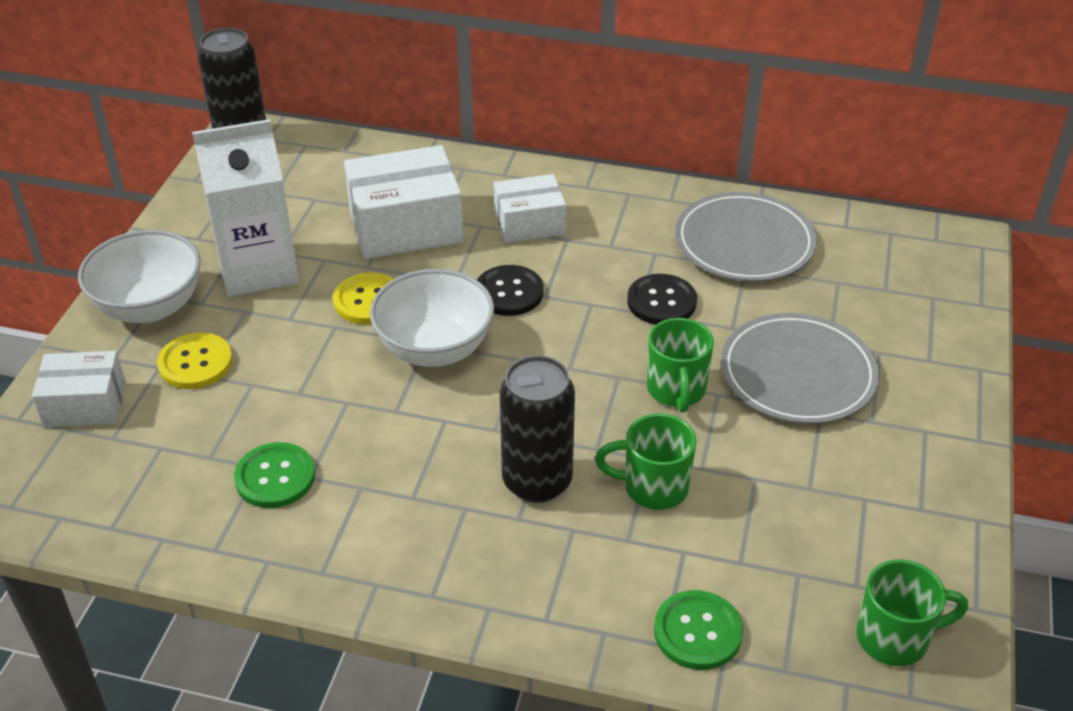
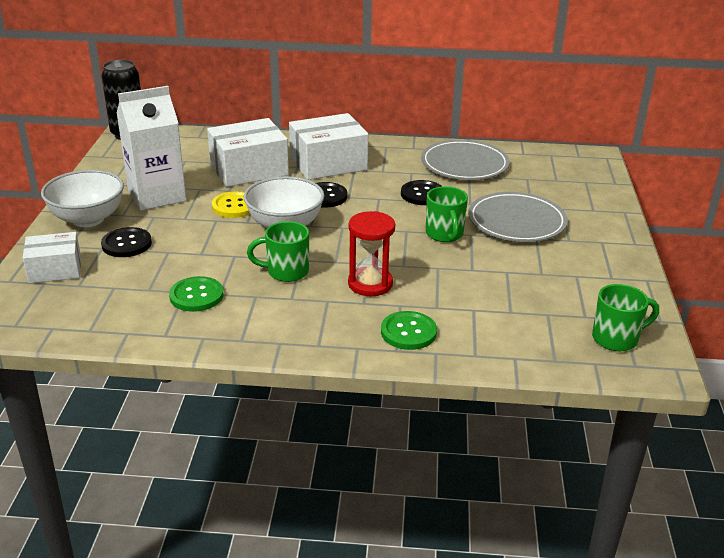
camera: 10 degrees left, 10 degrees down
yellow button [157,333,233,389] -> black button [101,227,152,257]
white box [494,174,566,243] -> white box [289,113,369,180], size x1.61
black can [500,355,575,503] -> red hourglass [348,211,395,296]
green mug [595,414,697,510] -> green mug moved to [247,221,309,282]
green button [654,590,743,670] -> green button moved to [381,311,437,350]

